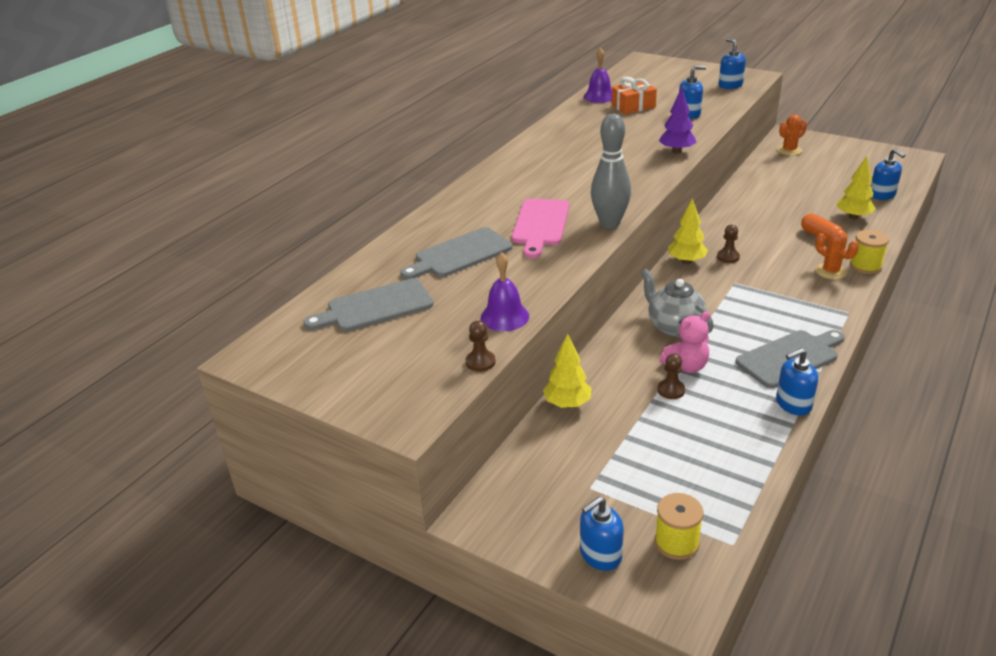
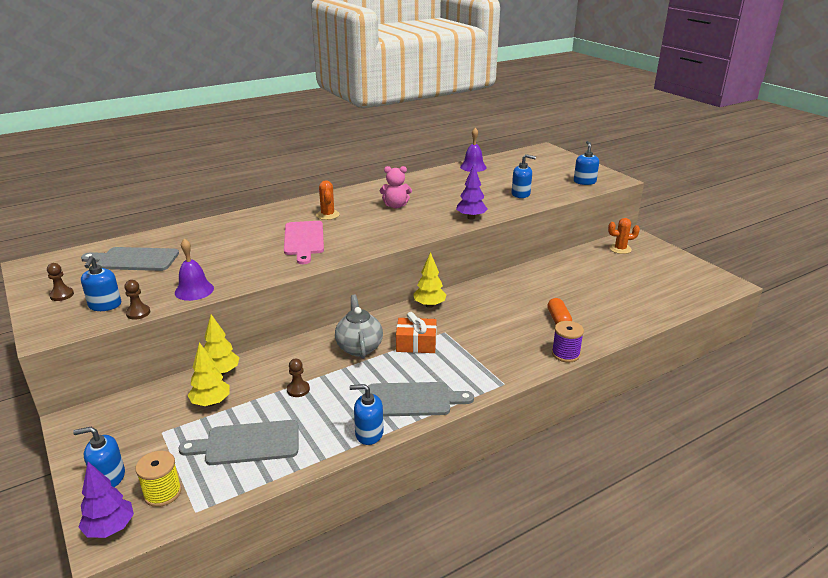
camera: 25 degrees right, 5 degrees down
grey cutting board [400,227,512,279] -> grey cutting board moved to [179,420,299,465]
pink cutting board [512,199,569,258] -> pink cutting board turned 45 degrees counterclockwise [284,221,324,264]
grey bowling pin [591,114,631,228] -> none
orange gift [611,77,657,114] -> orange gift moved to [396,312,437,353]
pink teddy bear [659,311,710,373] -> pink teddy bear moved to [380,166,412,208]
brown pawn [717,225,740,263] -> brown pawn moved to [47,263,74,301]
orange cactus [815,229,859,280] -> orange cactus moved to [316,180,340,220]
yellow tree [837,156,876,219] -> yellow tree moved to [187,342,230,406]
yellow spool [850,230,889,274] -> purple spool [552,321,584,362]
blue soap dispenser [871,149,905,200] -> blue soap dispenser moved to [81,256,121,311]
none -> purple tree [78,462,134,538]

